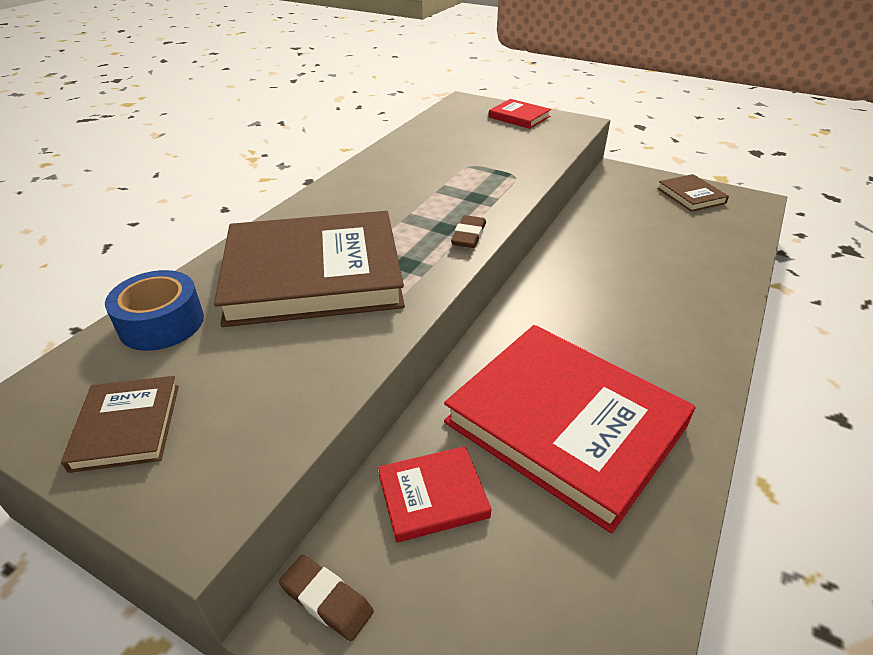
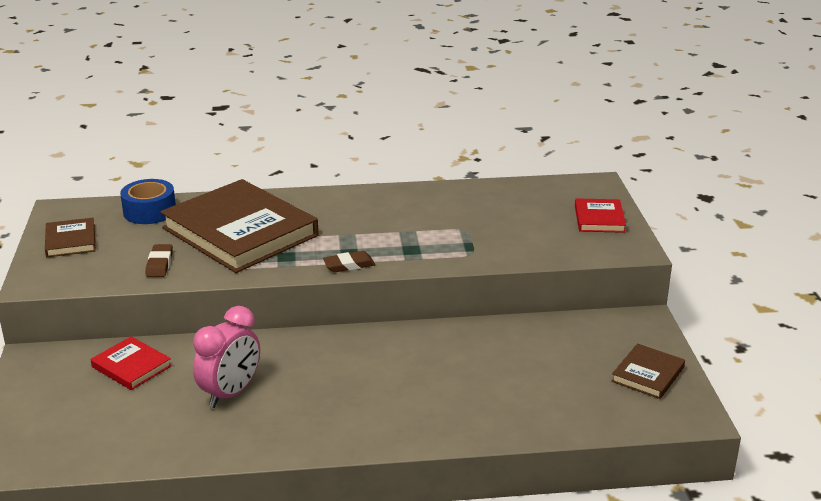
camera: 55 degrees right, 10 degrees down
brown book [61,376,179,473] -> brown book turned 60 degrees counterclockwise [45,218,95,257]
brown eraser [279,555,374,641] -> brown eraser moved to [146,244,173,277]
red book [444,325,696,533] -> pink clock [193,306,260,408]

